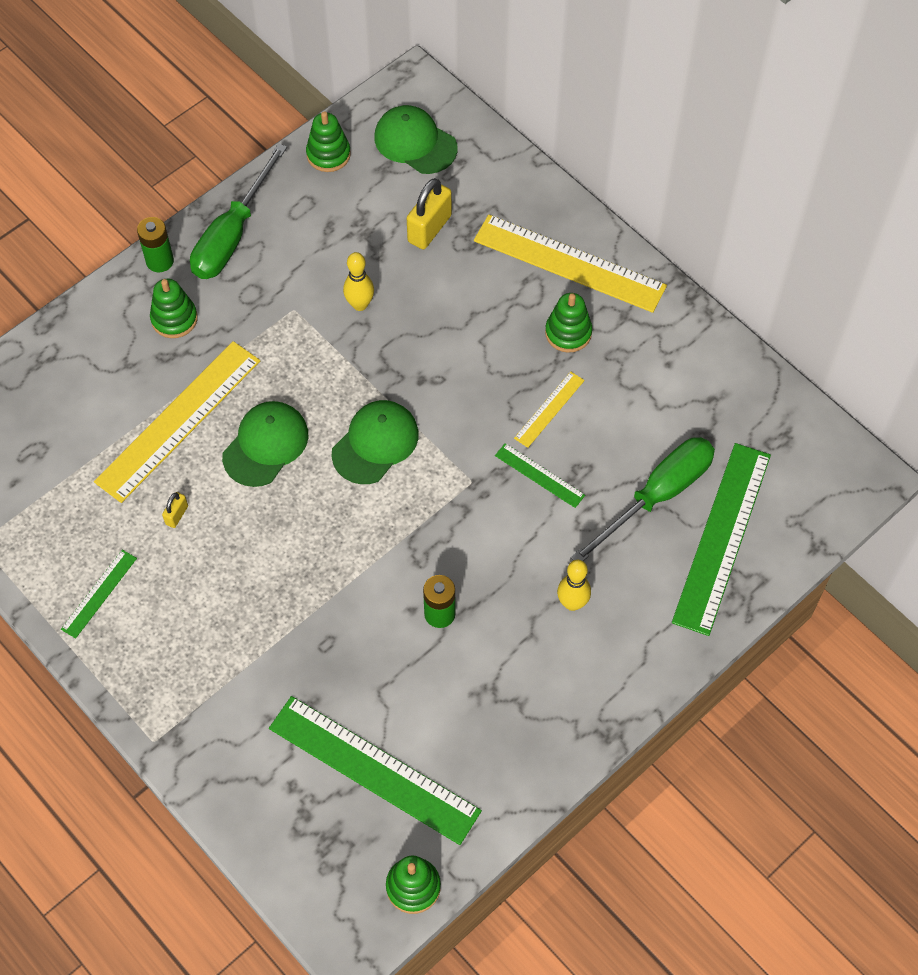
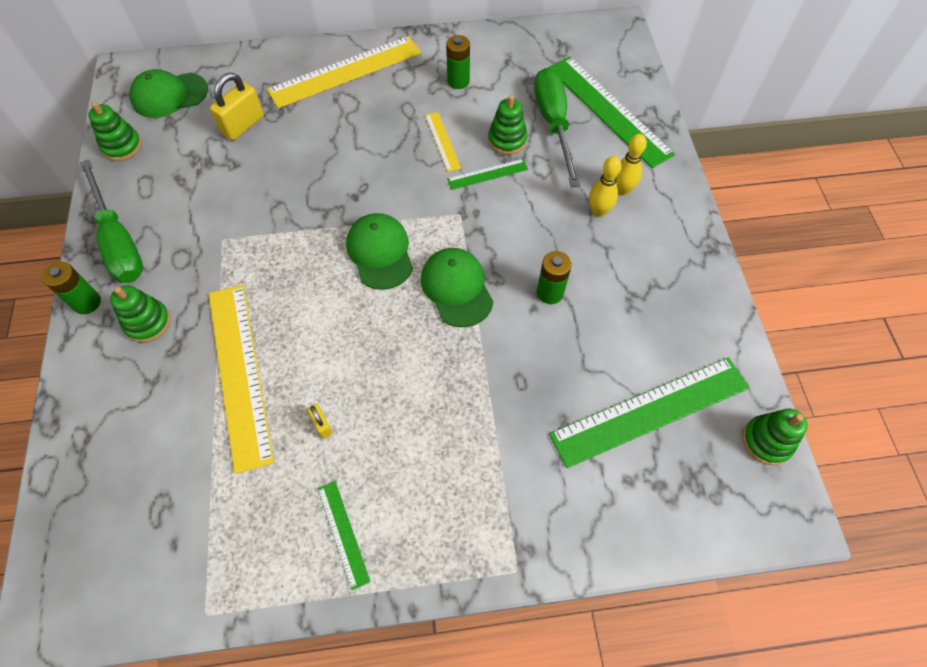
camera: 55 degrees left, 0 degrees up
green cap [222,401,309,487] -> green cap moved to [421,248,494,327]
yellow bowling pin [343,252,374,311] -> yellow bowling pin moved to [616,134,647,196]
yellow padlock [407,178,452,249] -> yellow padlock turned 60 degrees clockwise [210,73,264,141]
green stacking toy [545,293,592,353] -> green stacking toy moved to [488,95,527,155]
none -> green battery [446,35,470,89]

